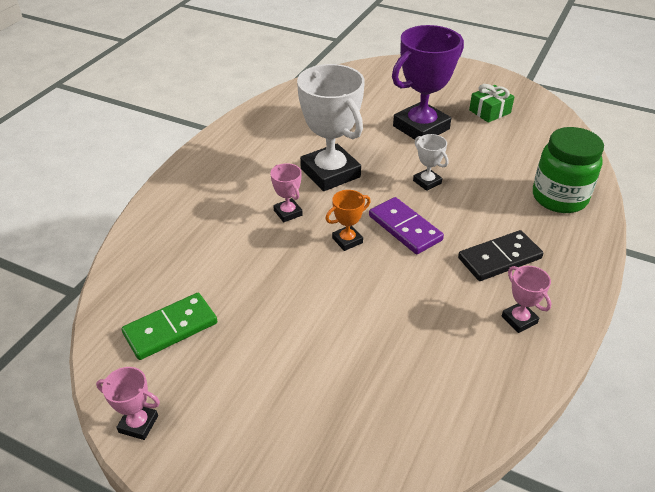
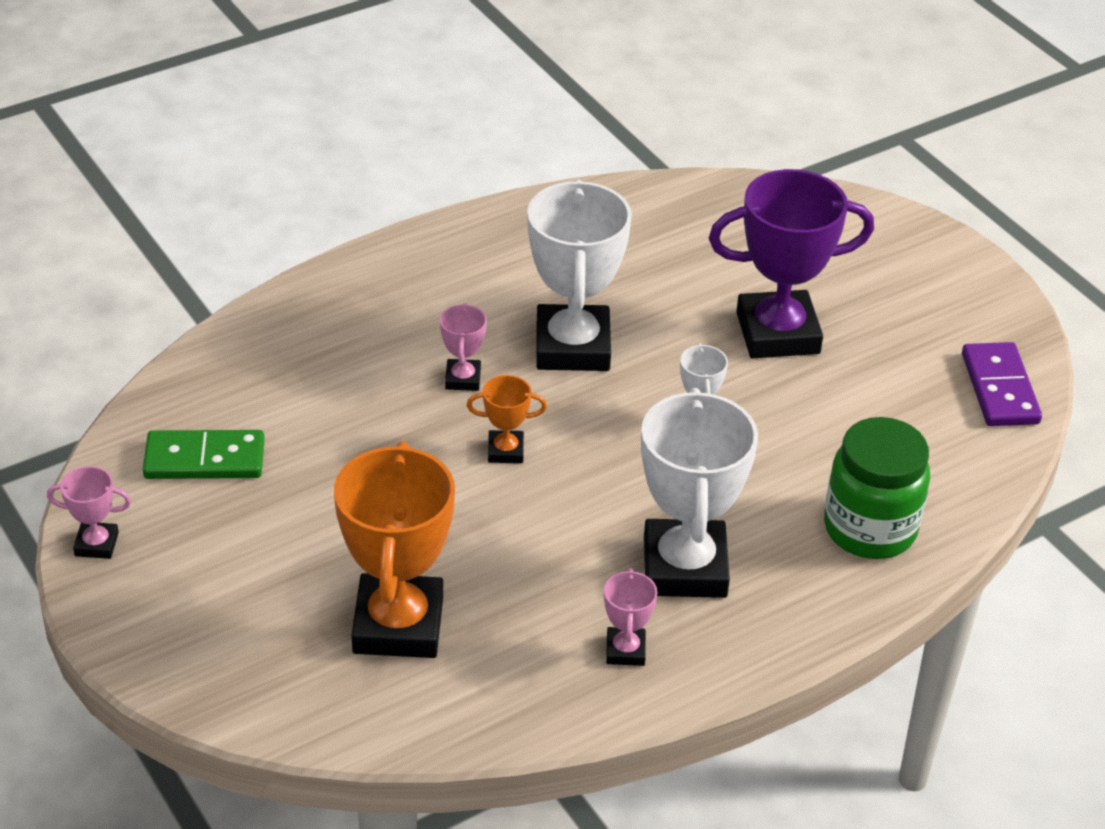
camera: 30 degrees right, 0 degrees up
pink trophy [96,367,160,440] -> pink trophy turned 45 degrees counterclockwise [47,466,131,559]
purple domino [369,197,444,254] -> purple domino moved to [962,342,1042,426]
black domino [458,230,543,281] -> white trophy [641,388,758,598]
green gift [469,84,515,123] -> none
none -> orange trophy [334,441,455,658]

